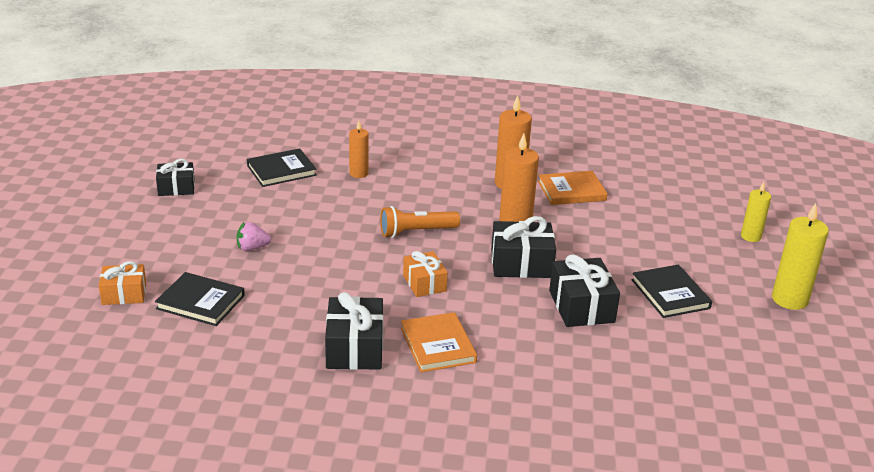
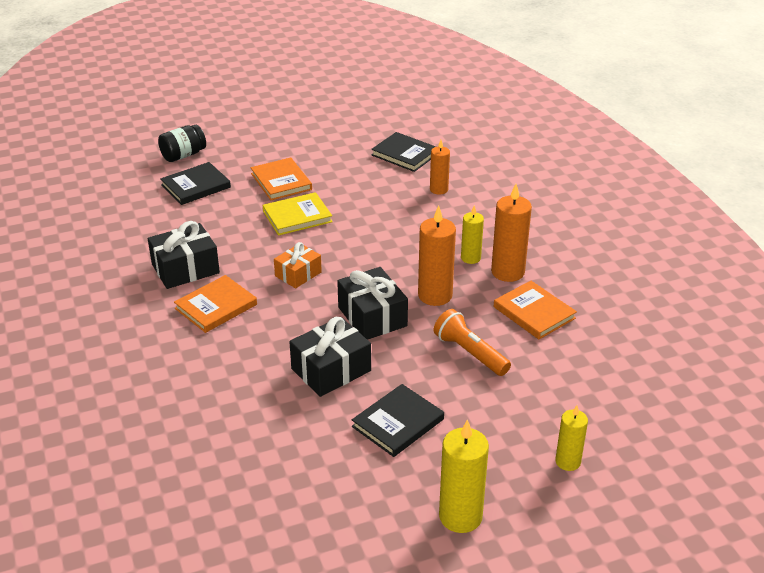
camera: 65 degrees right, 5 degrees up
orange gift [98,261,146,305] -> black jar [158,125,206,162]
black book [155,272,245,326] -> black book turned 60 degrees clockwise [160,162,231,205]
black gift [156,159,195,196] -> none
pink strawberry [236,222,271,251] -> orange book [251,157,312,200]
orange flashlight [380,206,460,238] -> orange flashlight moved to [434,309,511,376]
none -> yellow book [263,192,333,236]
none -> yellow candle [461,205,484,264]

